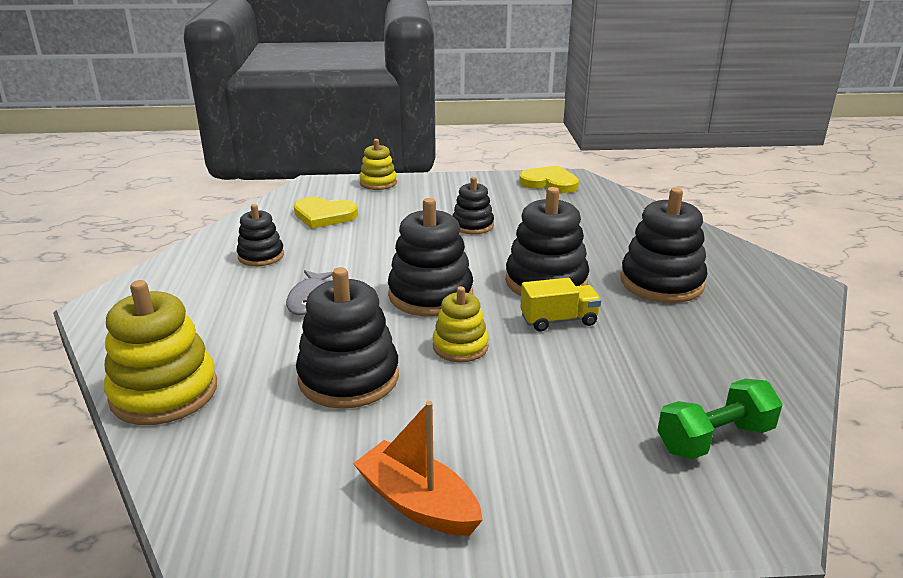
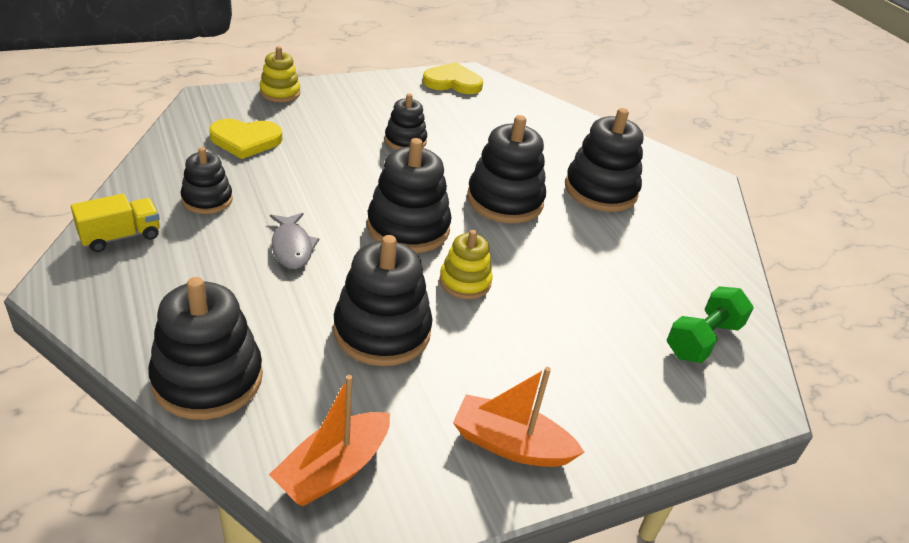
camera: 25 degrees left, 10 degrees up
yellow stacking toy [104,280,217,425] -> black stacking toy [148,277,263,420]
yellow truck [520,278,601,332] -> yellow truck moved to [71,194,160,252]
none -> orange boat [269,375,390,506]

